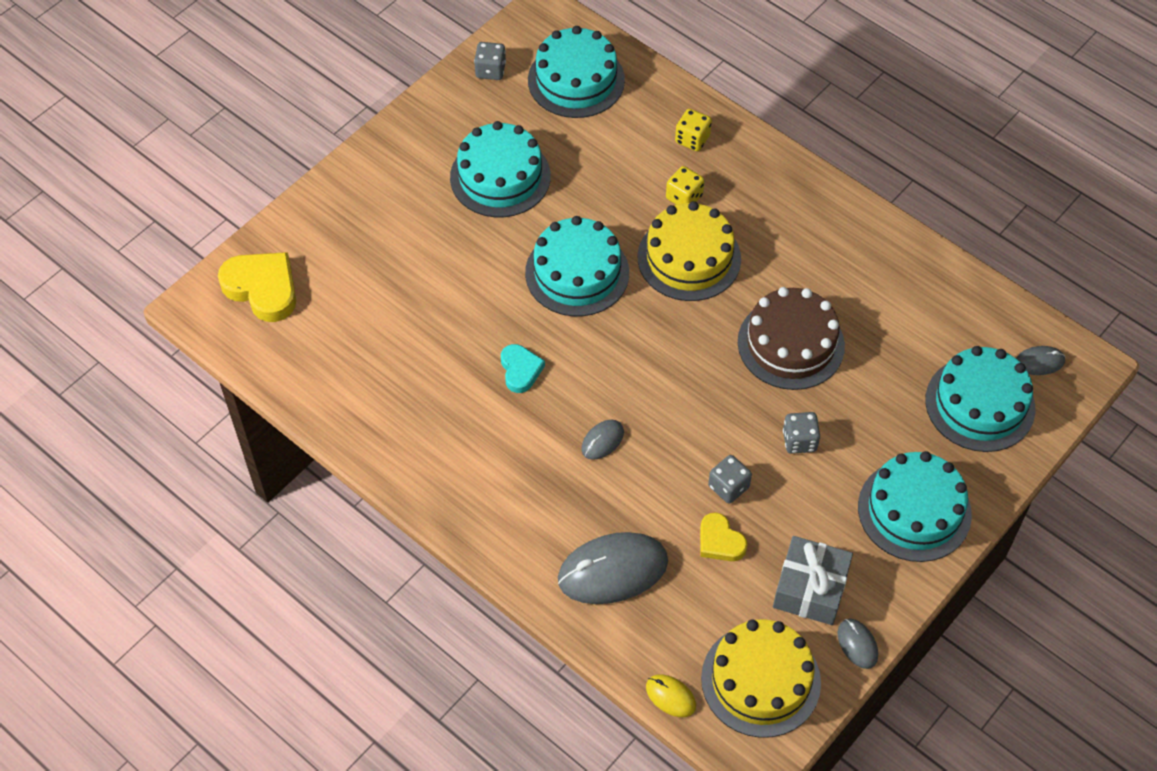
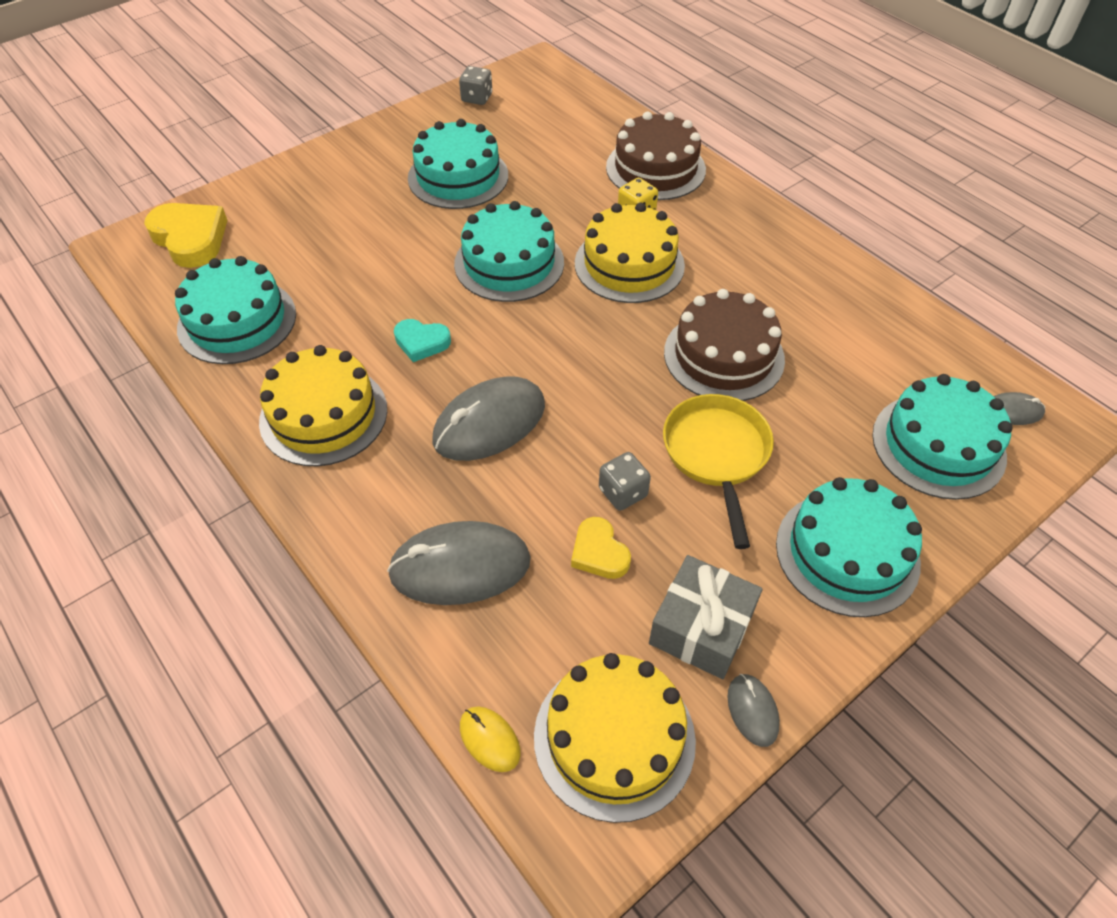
camera: 10 degrees right, 5 degrees down
turquoise heart [501,344,545,393] -> turquoise heart turned 105 degrees clockwise [394,319,451,362]
turquoise cake [528,26,625,118] -> turquoise cake moved to [175,256,296,364]
grey mouse [581,420,624,460] -> grey mouse [432,376,545,461], size x2.09
yellow dice [675,109,712,151] -> brown cake [606,112,706,200]
grey dice [783,412,820,454] -> yellow pan [663,394,774,549]
none -> yellow cake [259,345,387,466]

